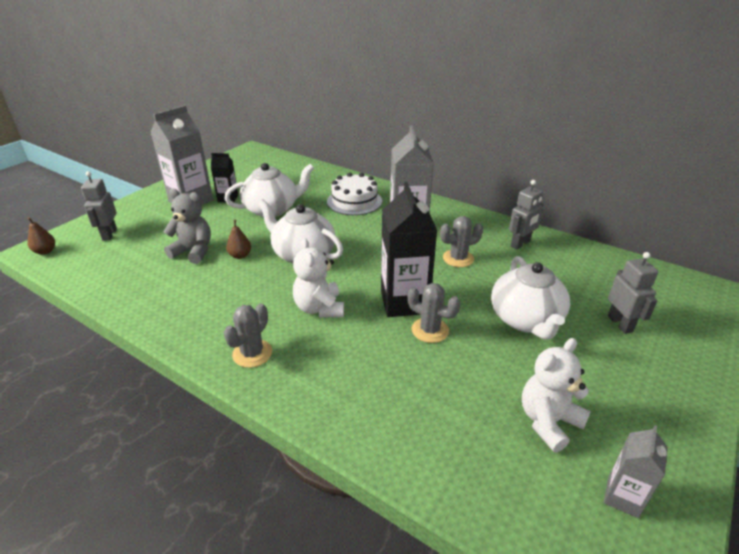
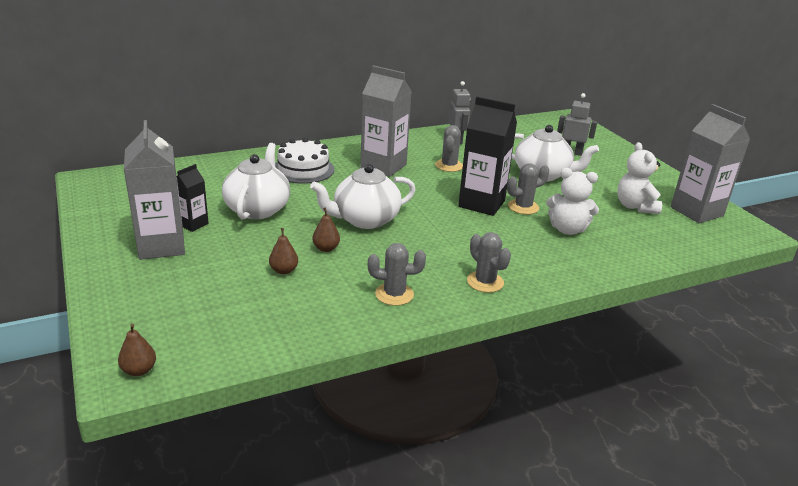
camera: 60 degrees left, 5 degrees down
grey robot [81,171,117,241] -> none
grey teddy bear [163,189,211,264] -> brown pear [269,228,298,275]
white teddy bear [293,238,344,318] -> white teddy bear moved to [546,168,599,235]
grey carton [603,425,668,518] -> grey carton [671,104,750,223], size x1.90
none -> grey cactus [368,243,426,306]

